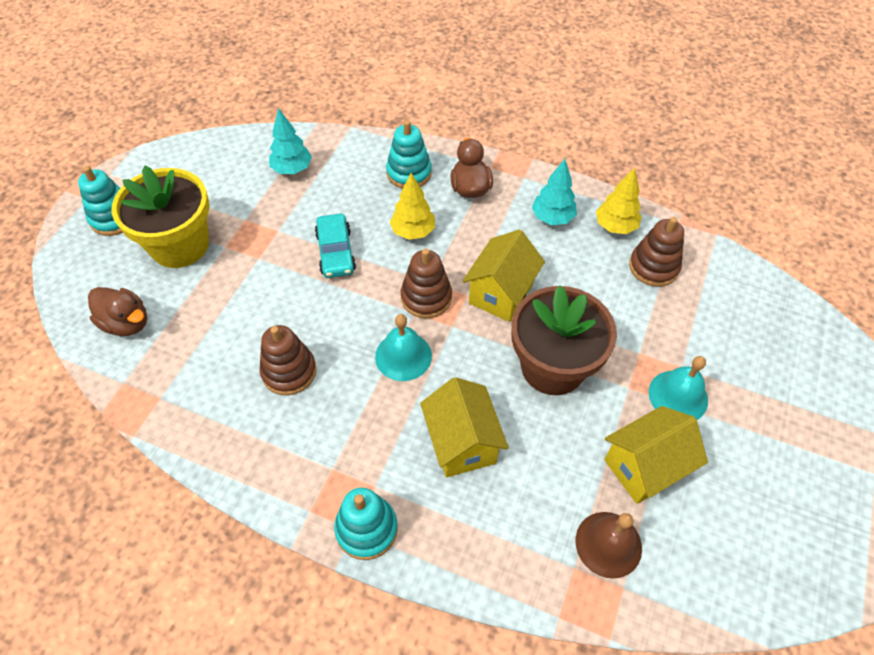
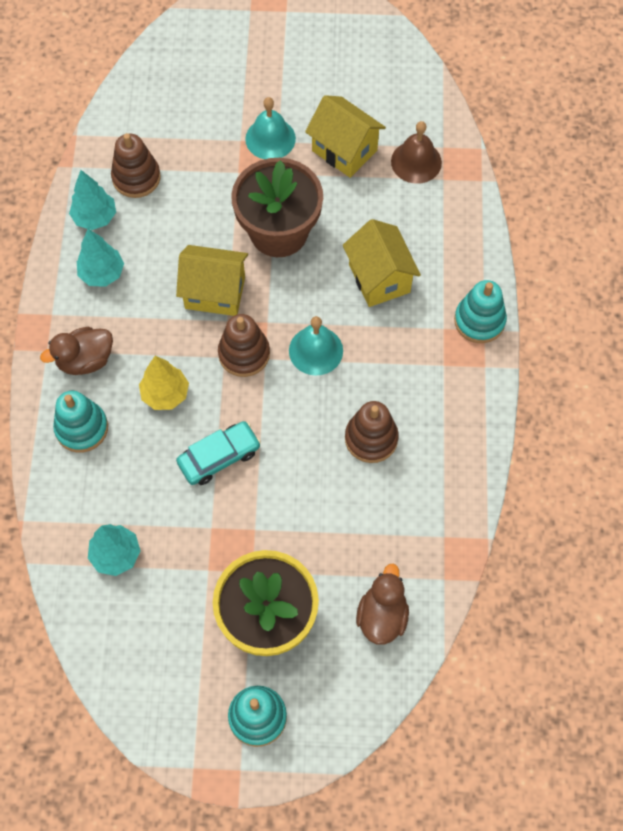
camera: 110 degrees left, 10 degrees up
yellow house [420,377,509,477] -> yellow house turned 75 degrees counterclockwise [343,219,421,307]
yellow tree [596,167,642,234] -> turquoise tree [69,170,116,230]

